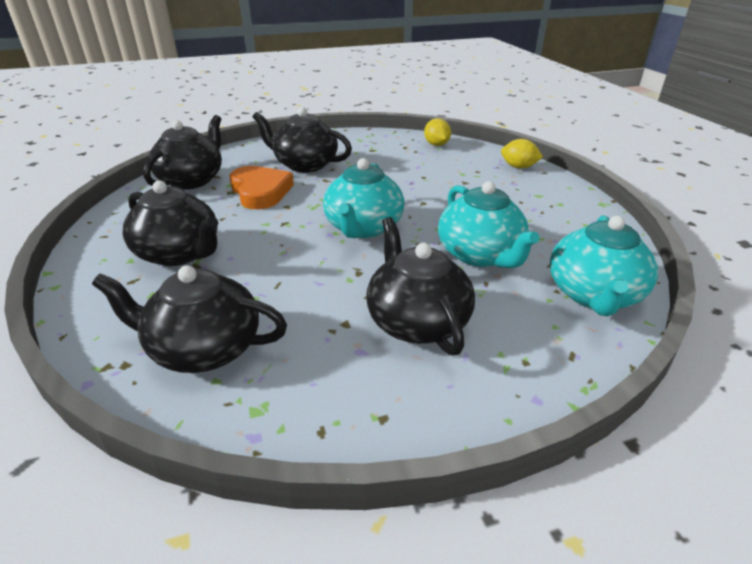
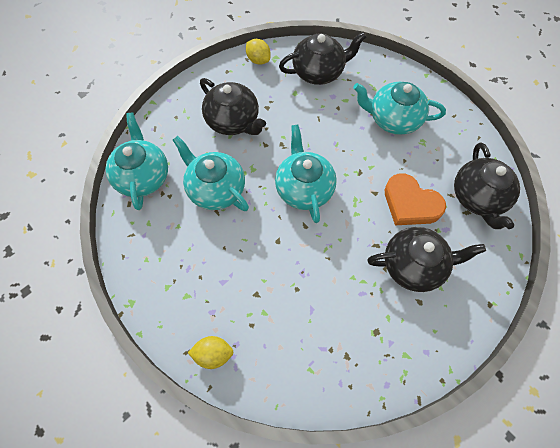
camera: 155 degrees right, 30 degrees up
black teapot [123,181,219,266] -> turquoise teapot [353,82,446,135]
yellow lemon [424,118,451,146] -> yellow lemon moved to [246,39,271,65]

